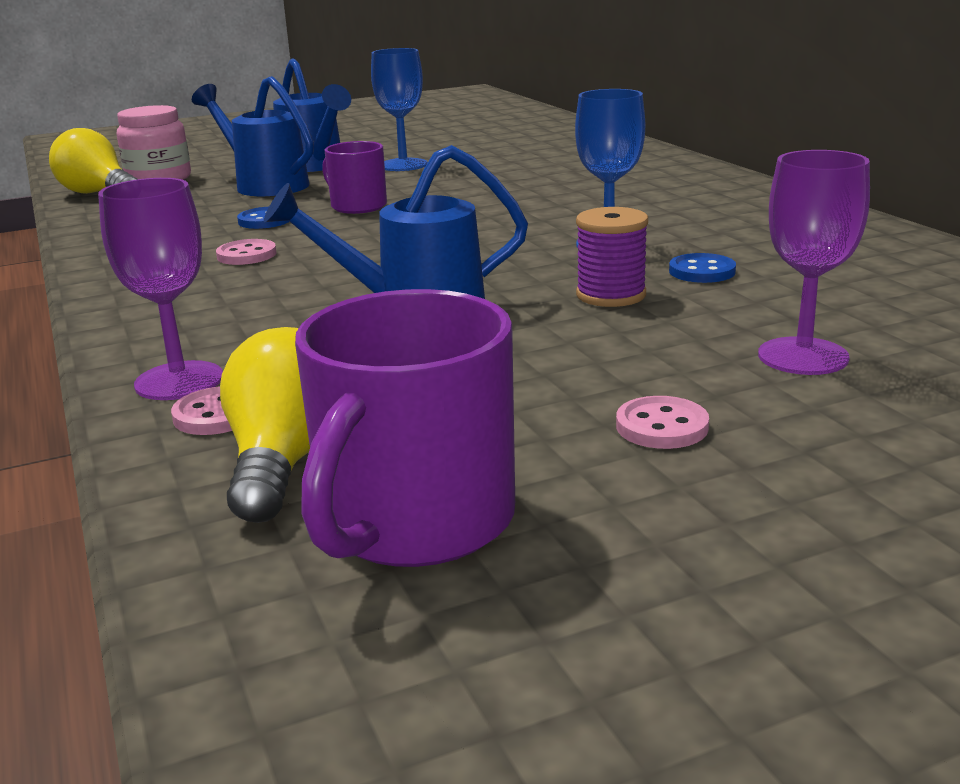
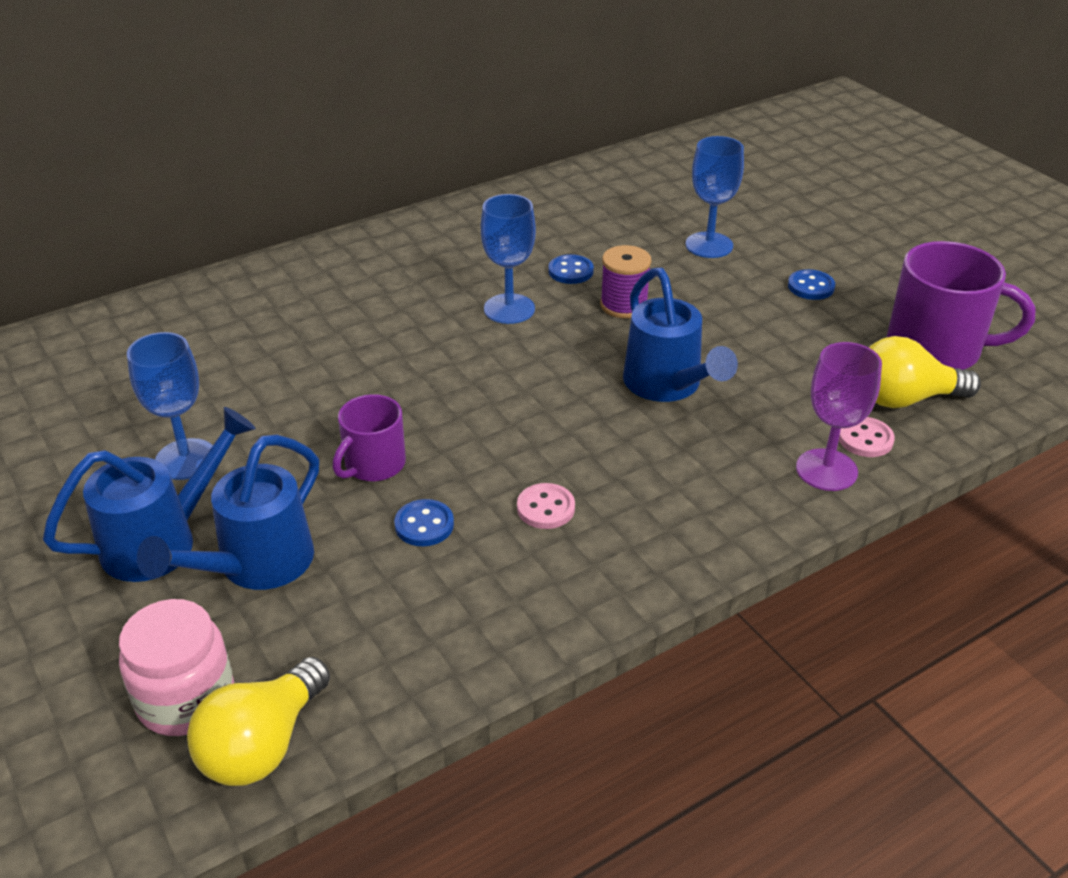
camera: 100 degrees left, 15 degrees up
pink button [616,396,709,449] -> blue button [788,269,835,300]
purple goblet [758,150,870,375] -> blue goblet [686,136,744,258]

